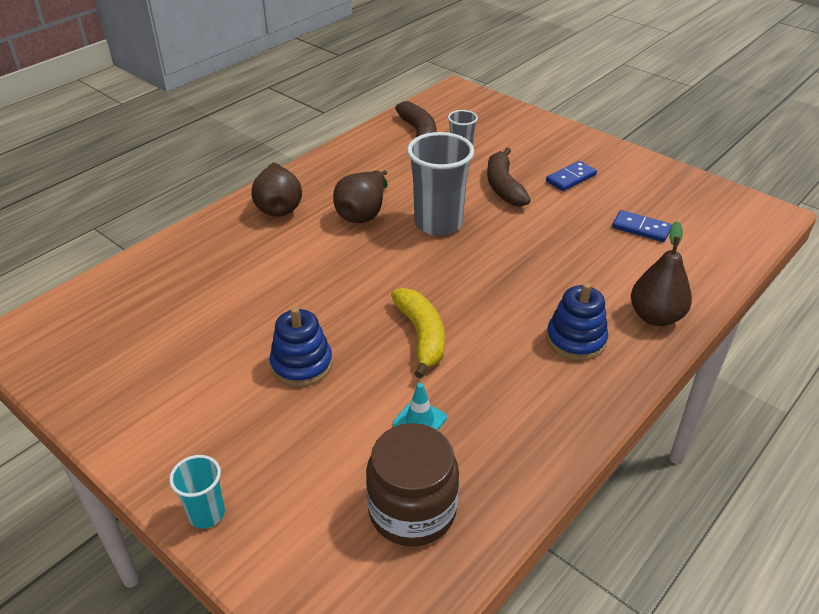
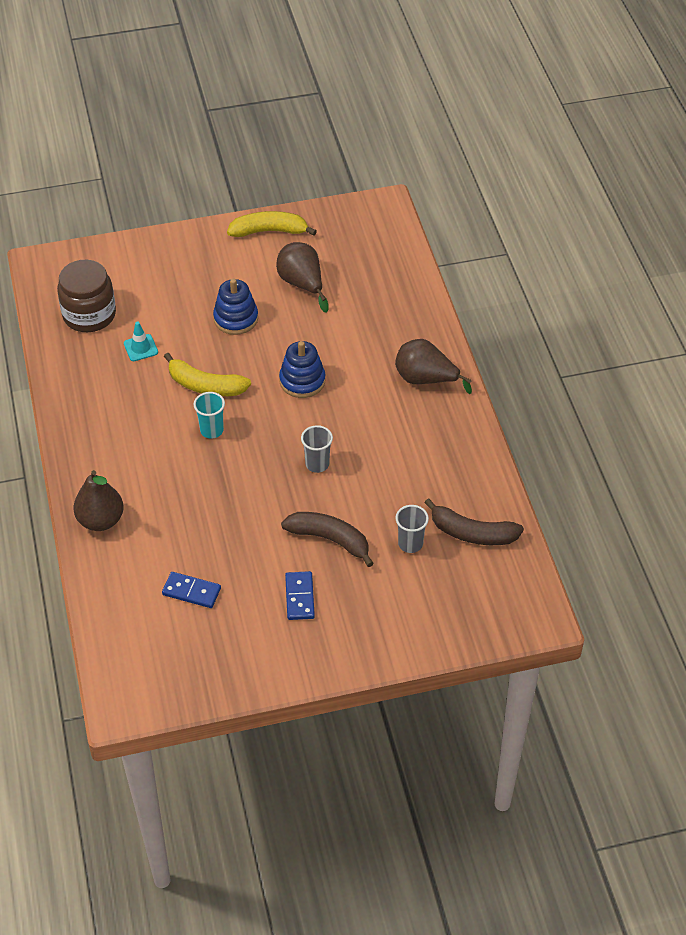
camera: 125 degrees right, 10 degrees up
turquoise cup [169,455,225,529] -> turquoise cup moved to [194,392,225,439]
brown pear [333,170,388,223] -> brown pear moved to [276,242,329,313]
grey cup [407,132,474,236] -> grey cup [301,425,333,473], size x0.52
blue stacking toy [546,282,608,361] -> blue stacking toy moved to [279,341,325,398]
blue domino [612,210,672,242] -> blue domino turned 45 degrees clockwise [162,572,221,608]
none -> yellow banana [227,211,317,237]

